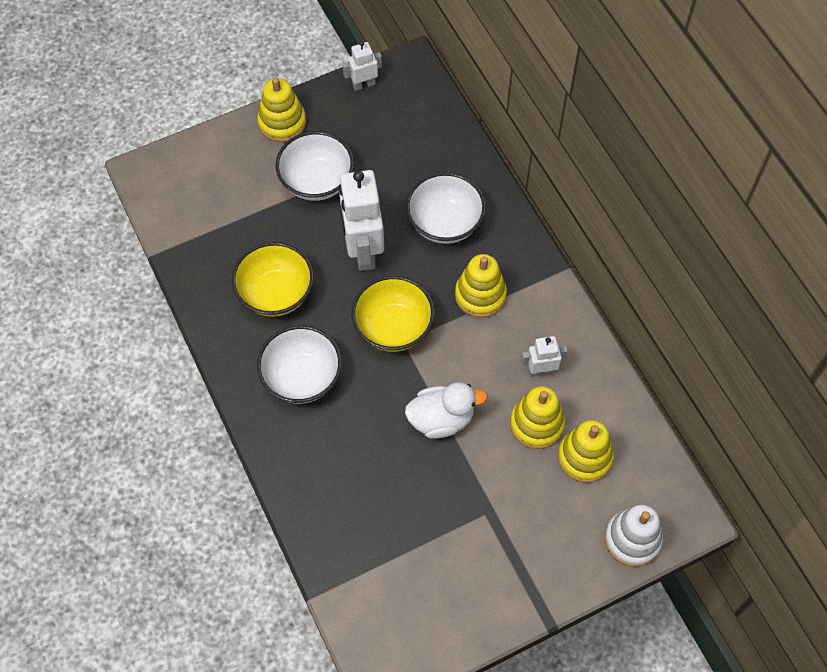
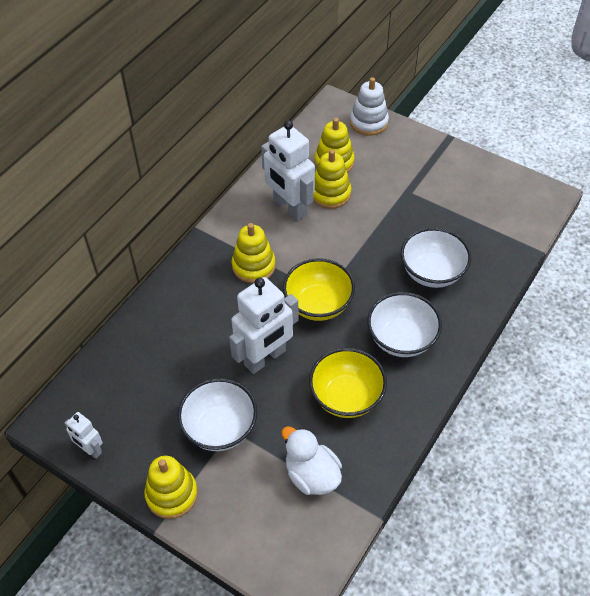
camera: 120 degrees left, 10 degrees down
white duck [405,382,488,439] -> white duck moved to [281,426,342,495]
white bowl [406,172,486,244] -> white bowl moved to [401,228,471,288]
white robot [521,336,567,377] -> white robot [261,120,315,221], size x1.96

